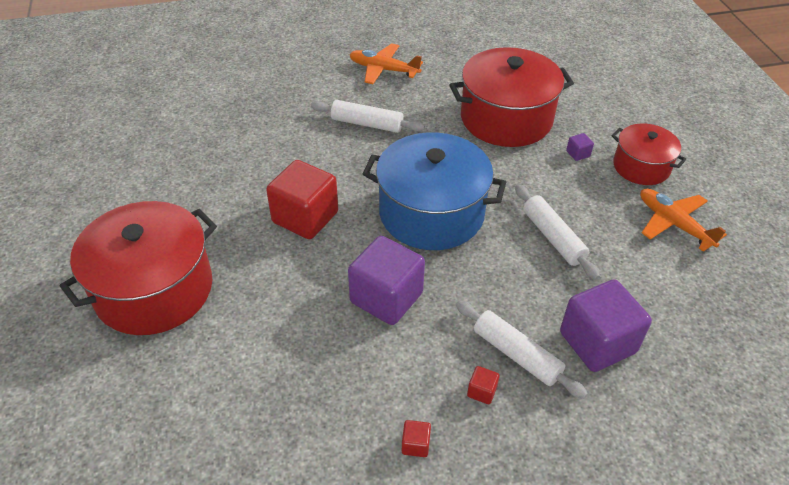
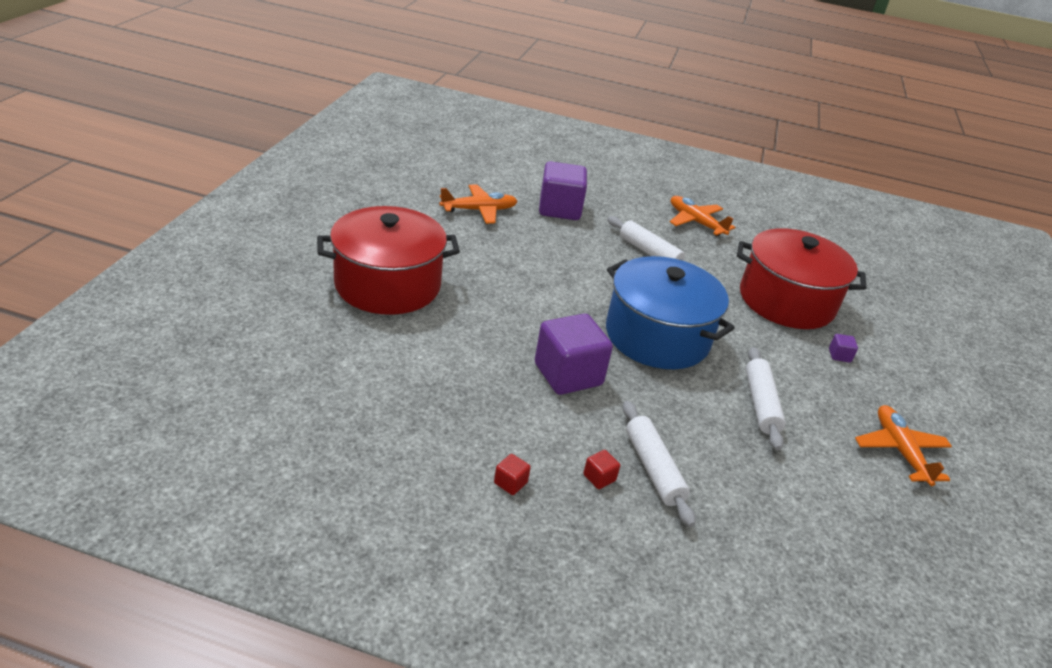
camera: 25 degrees right, 10 degrees down
red cube [266,160,338,239] -> none
purple cube [560,279,652,372] -> purple cube moved to [539,161,587,220]
red pot [612,123,686,185] -> none
none -> orange plane [439,185,518,224]

